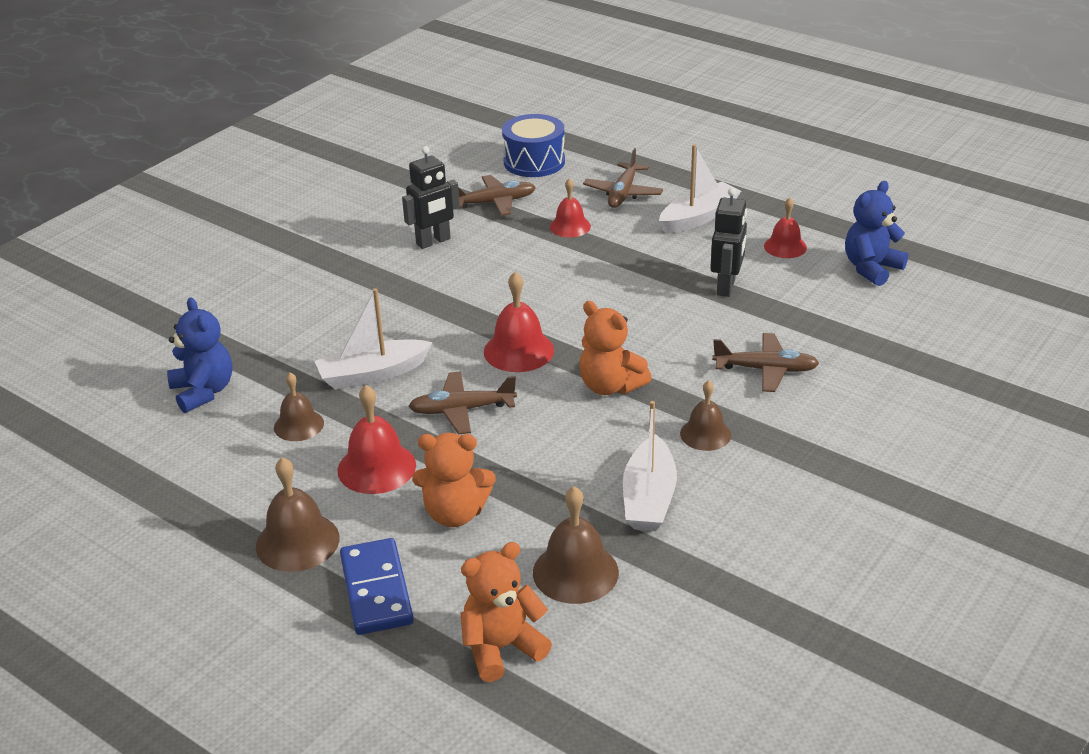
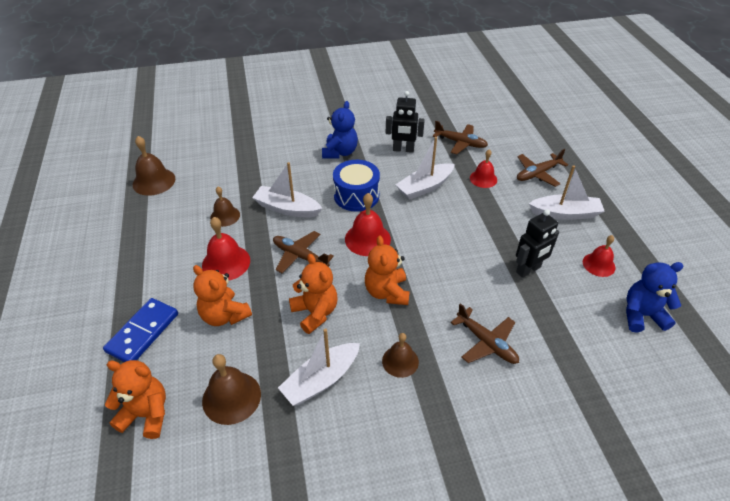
camera: 40 degrees right, 10 degrees up
blue teddy bear [167,298,232,413] -> blue teddy bear moved to [322,101,358,159]
brown bell [256,457,340,572] -> brown bell moved to [133,136,175,196]
blue drum [502,114,565,177] -> blue drum moved to [333,160,380,212]
none -> orange teddy bear [289,254,338,334]
none -> white boat [396,137,455,200]

